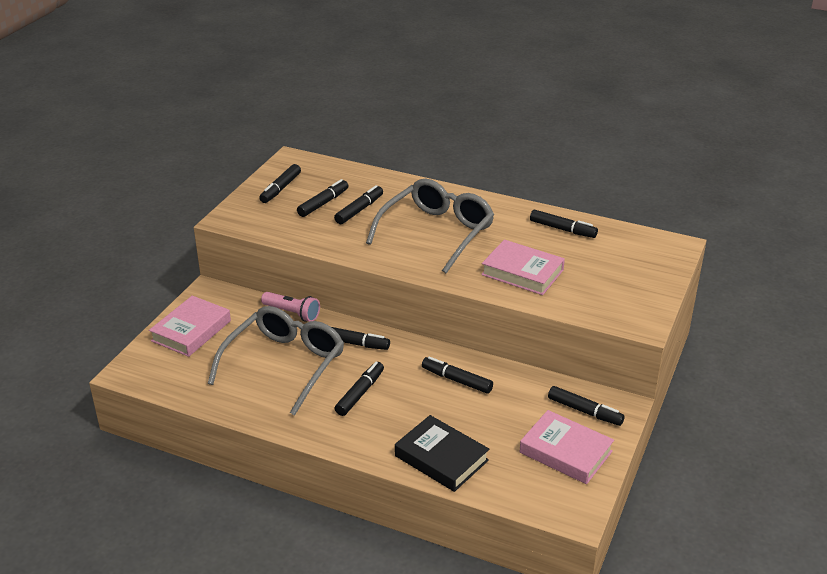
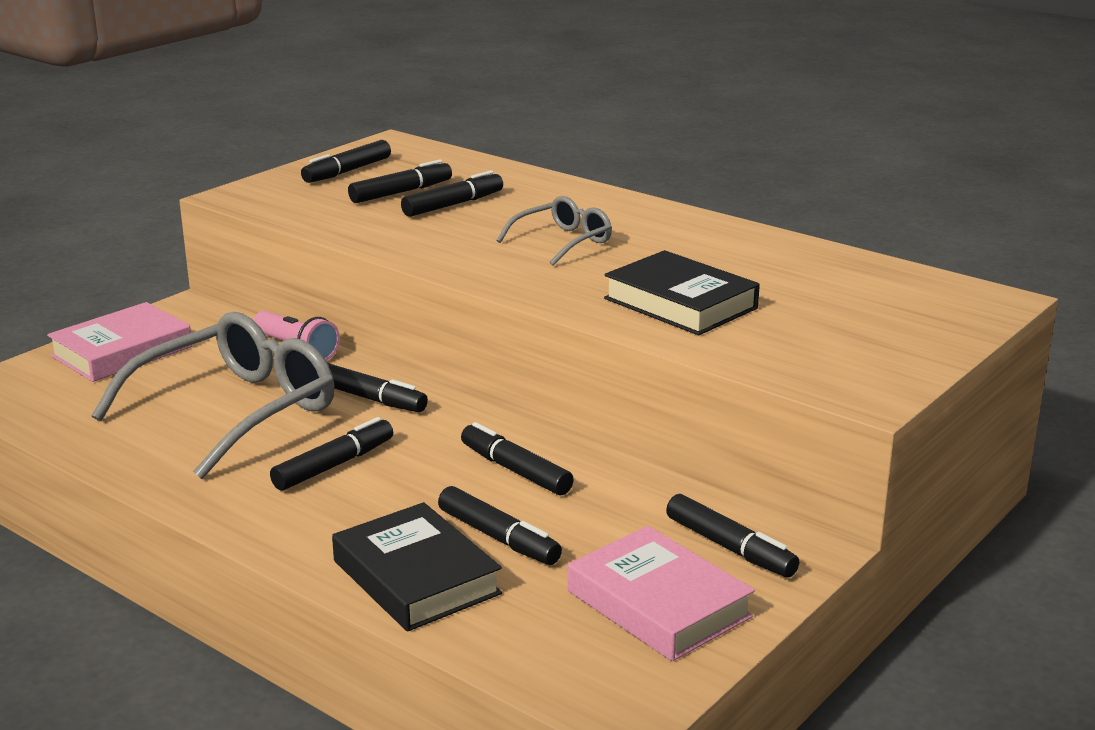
camera: 15 degrees right, 10 degrees down
grey glasses [366,179,494,273] -> grey glasses [497,196,612,266], size x0.51
pink book [481,240,565,295] -> black book [604,250,760,335]
black marker [530,209,598,238] -> black marker moved to [438,486,562,565]

